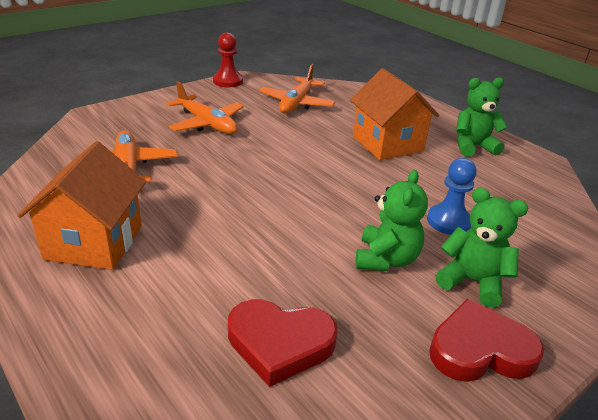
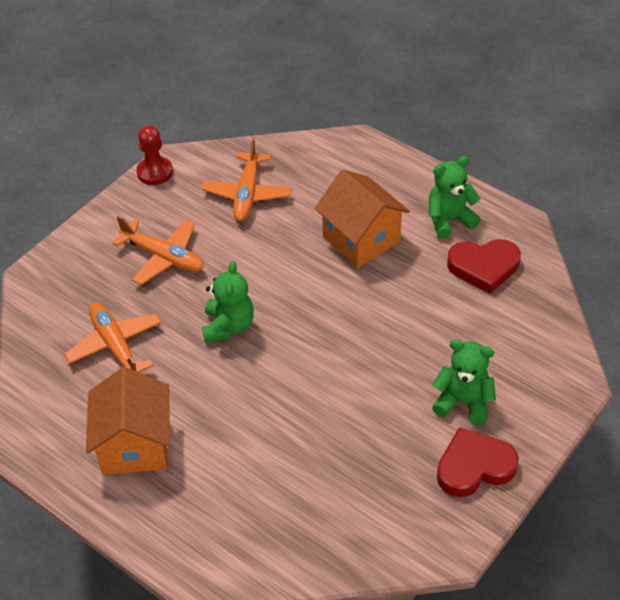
camera: 10 degrees left, 15 degrees up
red heart [228,299,337,387] -> red heart moved to [447,239,521,294]
green teddy bear [355,170,428,271] -> green teddy bear moved to [202,261,254,343]
blue pawn [427,158,477,235] -> none

